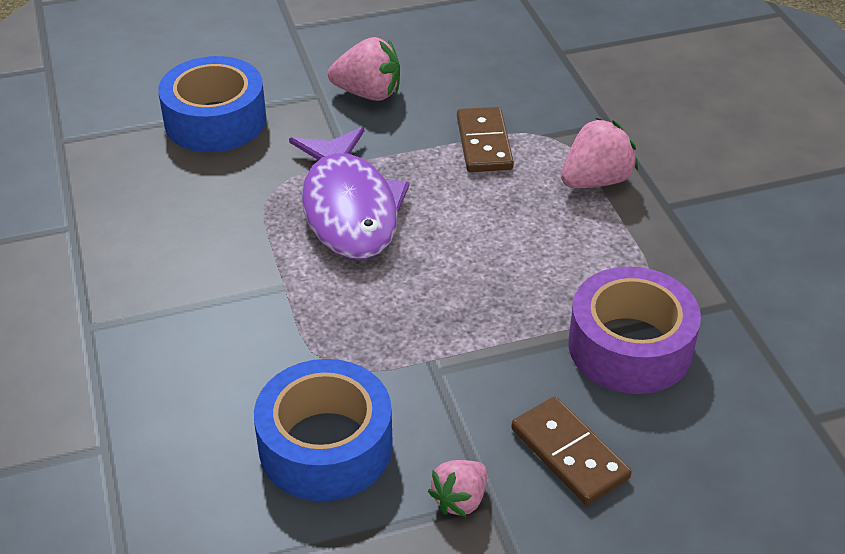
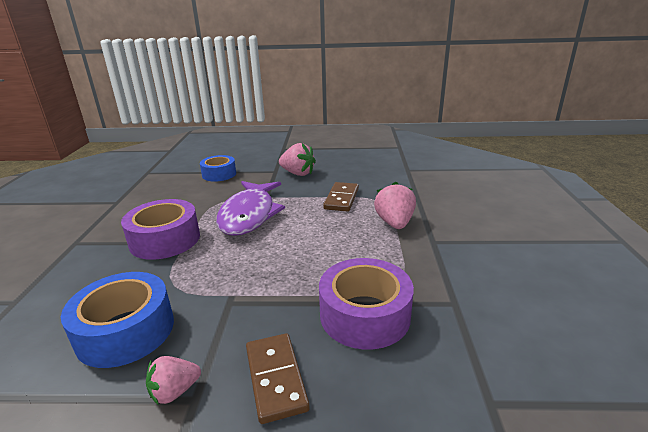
camera: 20 degrees right, 15 degrees down
blue tape [158,56,267,152] -> blue tape [200,155,236,182], size x0.66
pink strawberry [561,118,638,188] -> pink strawberry turned 75 degrees counterclockwise [374,182,416,229]
none -> purple tape [121,199,200,260]

